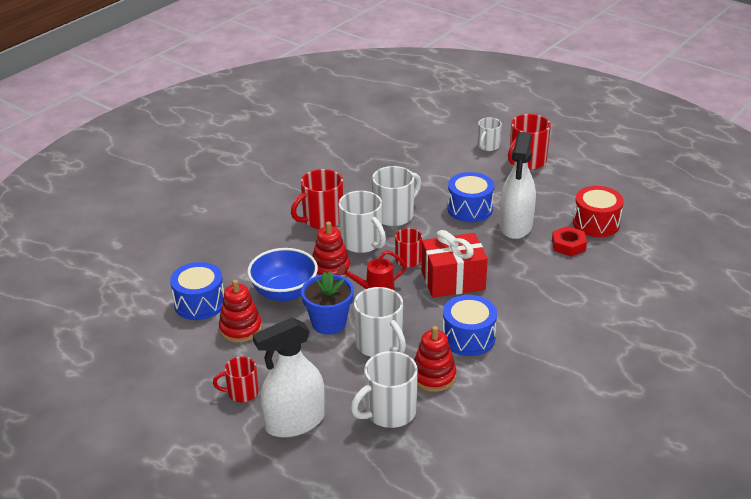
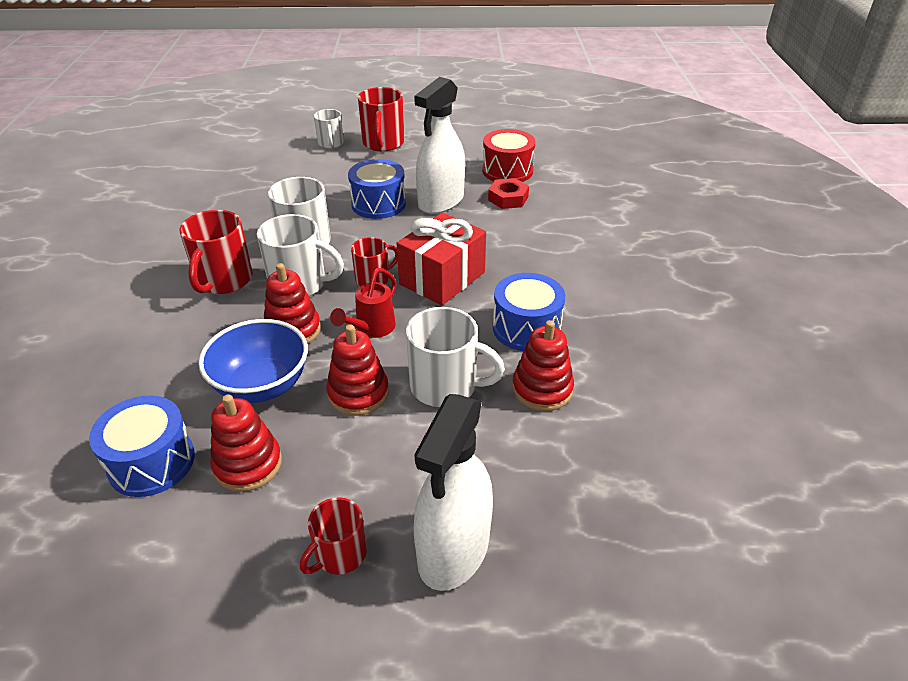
camera: 40 degrees left, 5 degrees up
blue flower pot [301,271,354,335] -> red stacking toy [326,324,389,416]
white mug [351,351,418,428] -> none
white spray bottle [499,132,536,239] -> white spray bottle turned 60 degrees clockwise [414,77,465,214]

